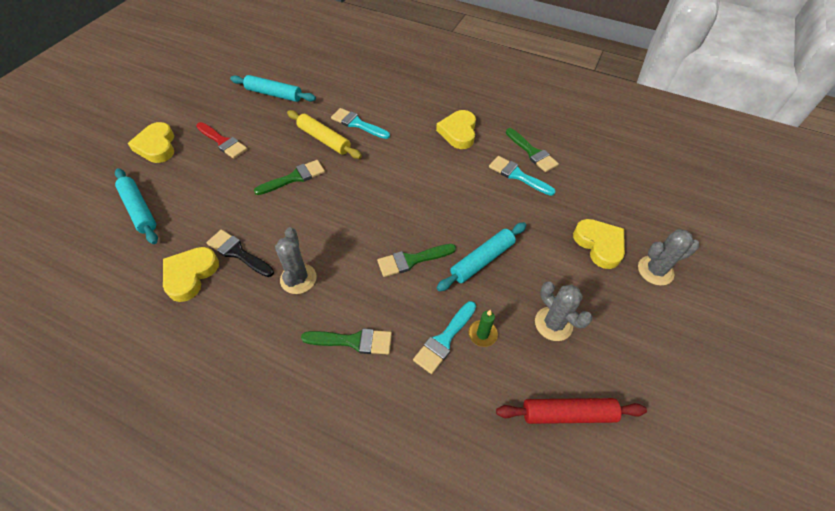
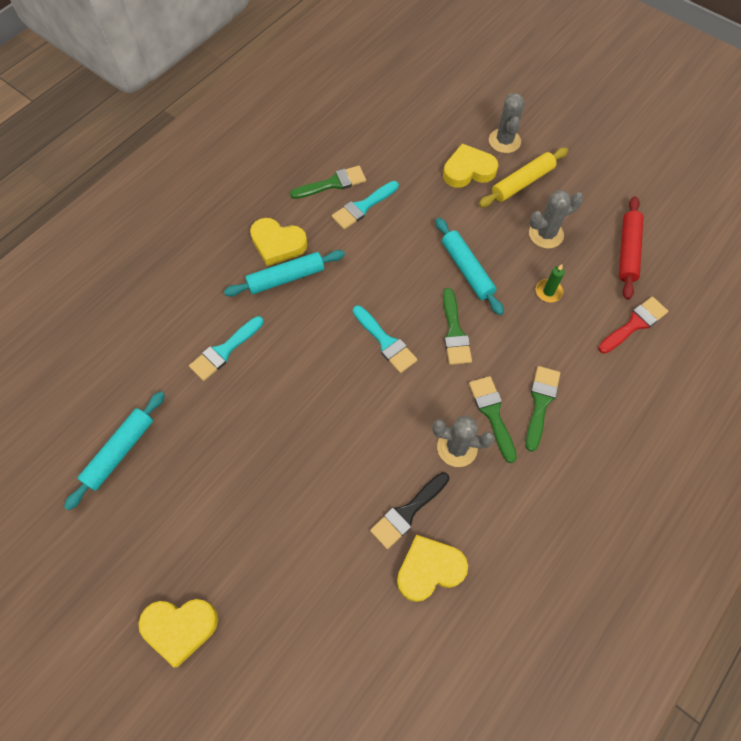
camera: 75 degrees left, 10 degrees up
turquoise rolling pin [115,168,158,244] -> turquoise rolling pin moved to [224,250,345,297]
yellow heart [163,247,219,302] -> yellow heart turned 120 degrees clockwise [397,535,468,602]
red brush [196,122,247,159] -> red brush moved to [598,297,668,354]
green brush [254,160,325,195] -> green brush moved to [469,376,517,463]
yellow rolling pin [287,110,362,159] -> yellow rolling pin moved to [479,148,568,207]
turquoise brush [413,301,476,374] -> turquoise brush moved to [353,305,418,373]

